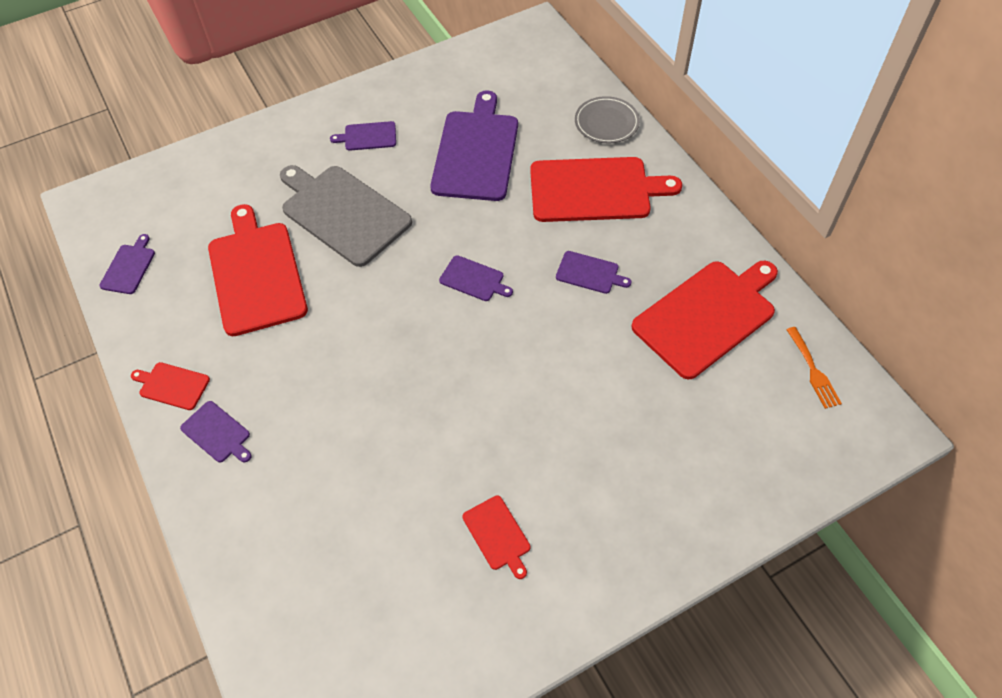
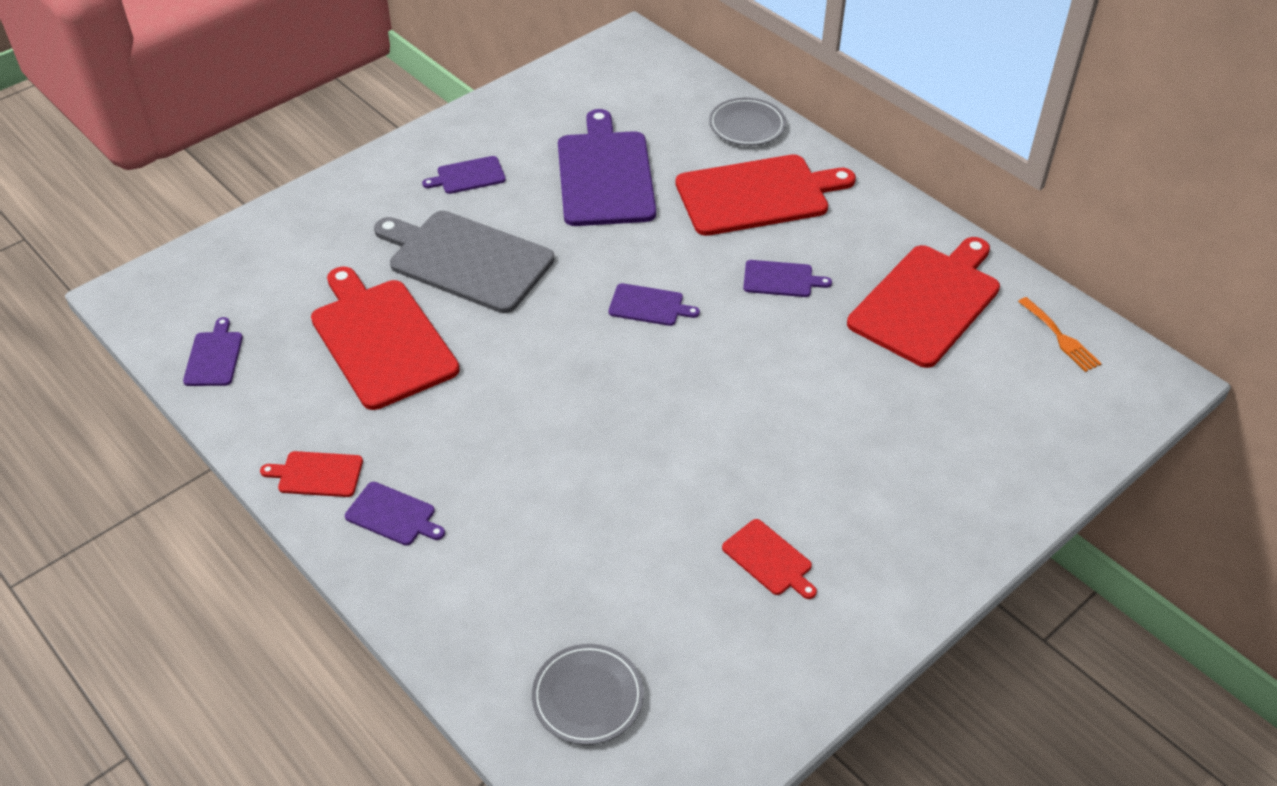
camera: 15 degrees left, 10 degrees down
none -> grey plate [532,644,644,745]

